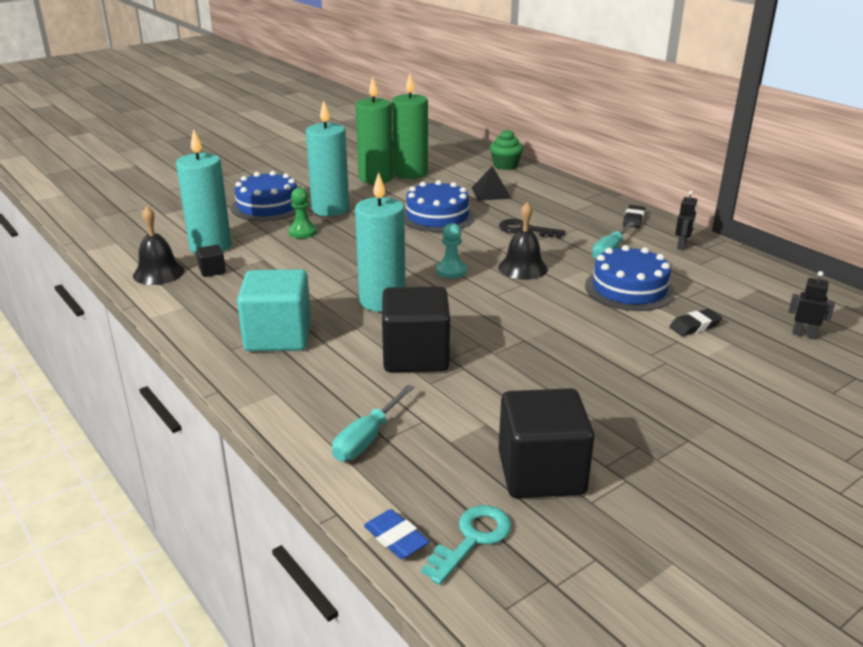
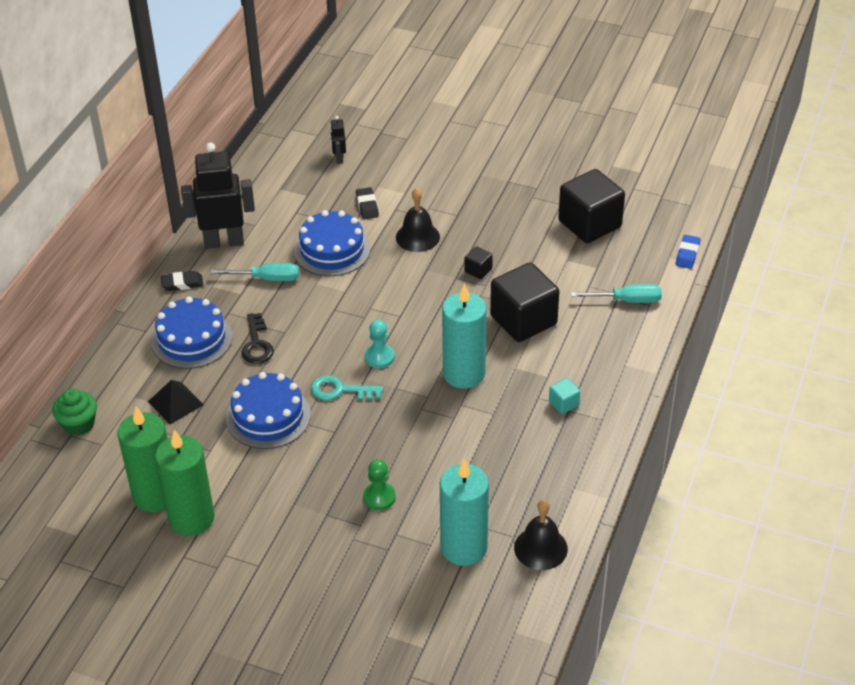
camera: 120 degrees left, 15 degrees up
black cube [196,245,226,277] -> black cube moved to [464,246,493,279]
blue cake [231,171,297,221] -> blue cake moved to [151,297,232,369]
turquoise cube [237,269,311,352] -> turquoise cube [549,378,580,414], size x0.43
turquoise candle [306,101,349,216] -> none
turquoise key [421,505,512,585] -> turquoise key moved to [311,375,383,400]
black bell [498,202,548,280] -> black bell moved to [396,188,440,252]
black eraser [669,309,722,336] -> black eraser turned 45 degrees clockwise [356,187,379,219]
black robot [675,191,698,250] -> black robot [181,143,255,249], size x2.24

